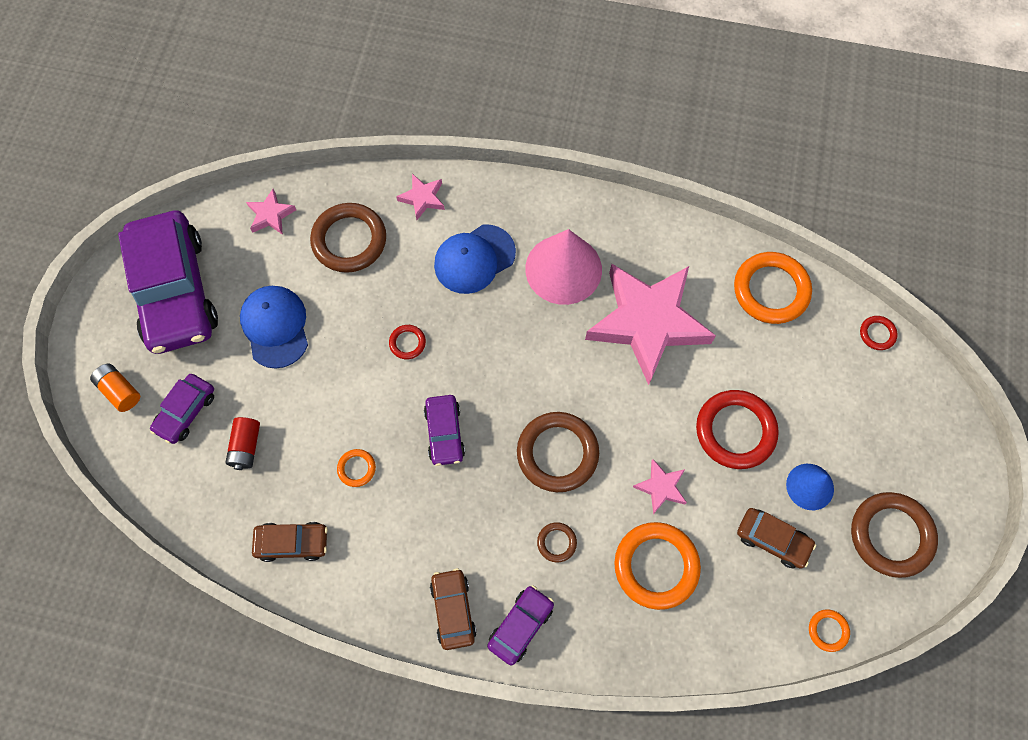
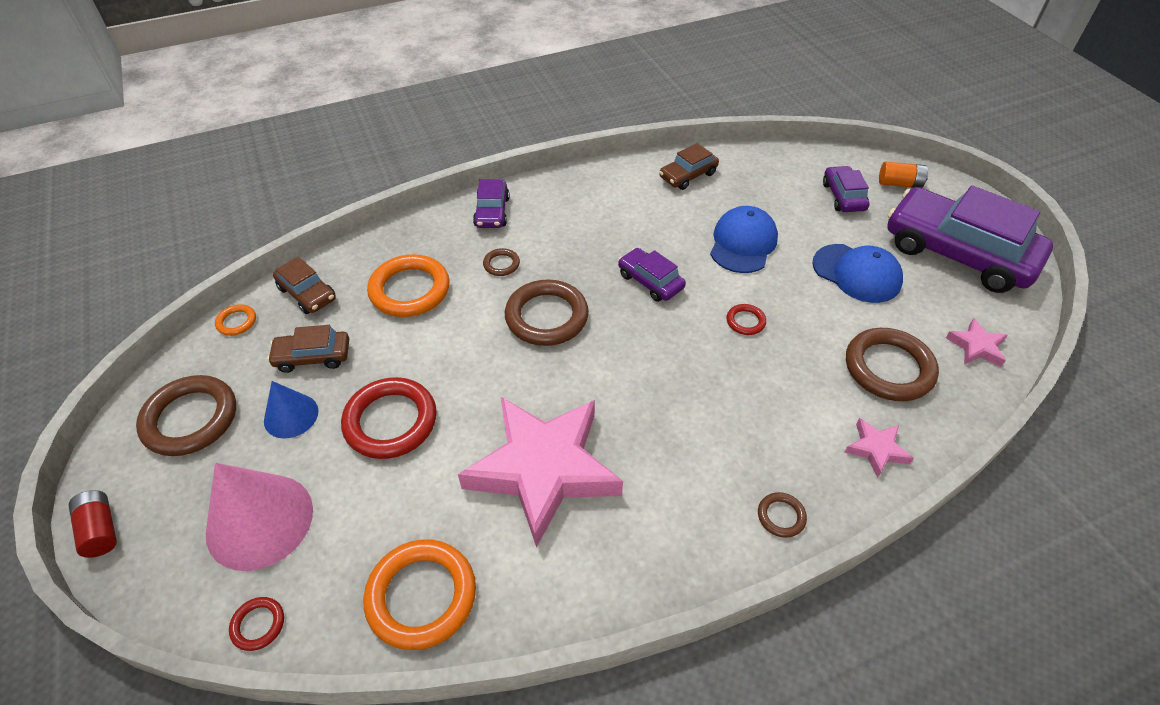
camera: 145 degrees right, 20 degrees down
red battery [225,417,260,470] -> red battery moved to [69,490,117,558]
orange ring [337,449,376,487] -> none
brown car [430,568,477,650] -> brown car moved to [273,257,336,314]
blue cap [434,224,516,294] -> blue cap moved to [710,206,778,273]
pink cone [525,229,602,305] -> pink cone moved to [206,463,313,571]
pink star [633,459,687,514] -> none
none -> brown ring [758,492,807,538]

